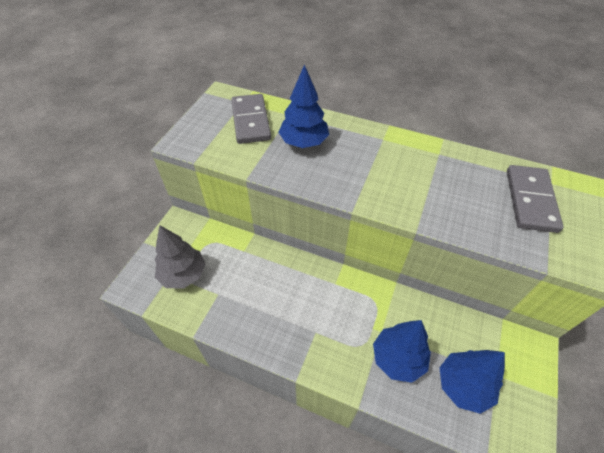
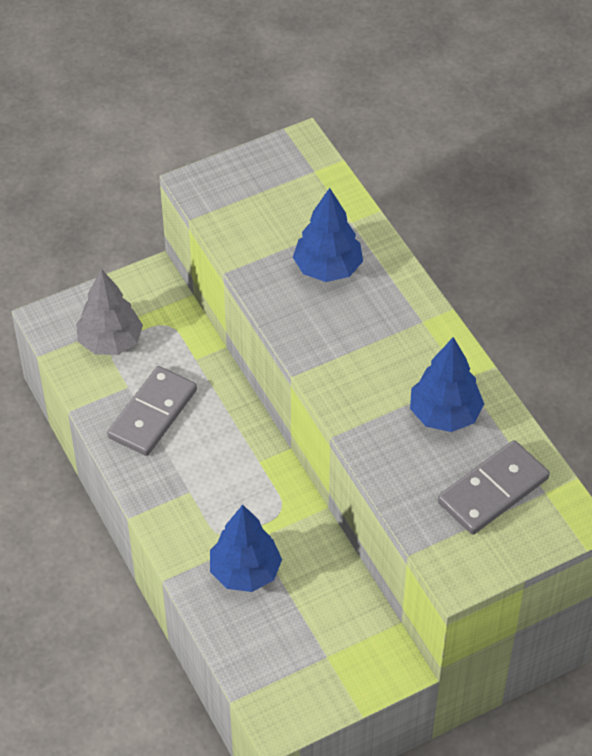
camera: 40 degrees right, 0 degrees up
grey domino [231,94,271,144] -> grey domino moved to [107,366,197,456]
blue tree [439,350,505,414] -> blue tree moved to [410,337,484,432]

